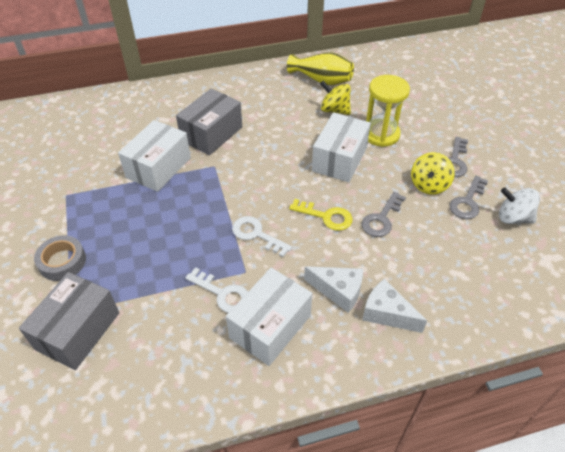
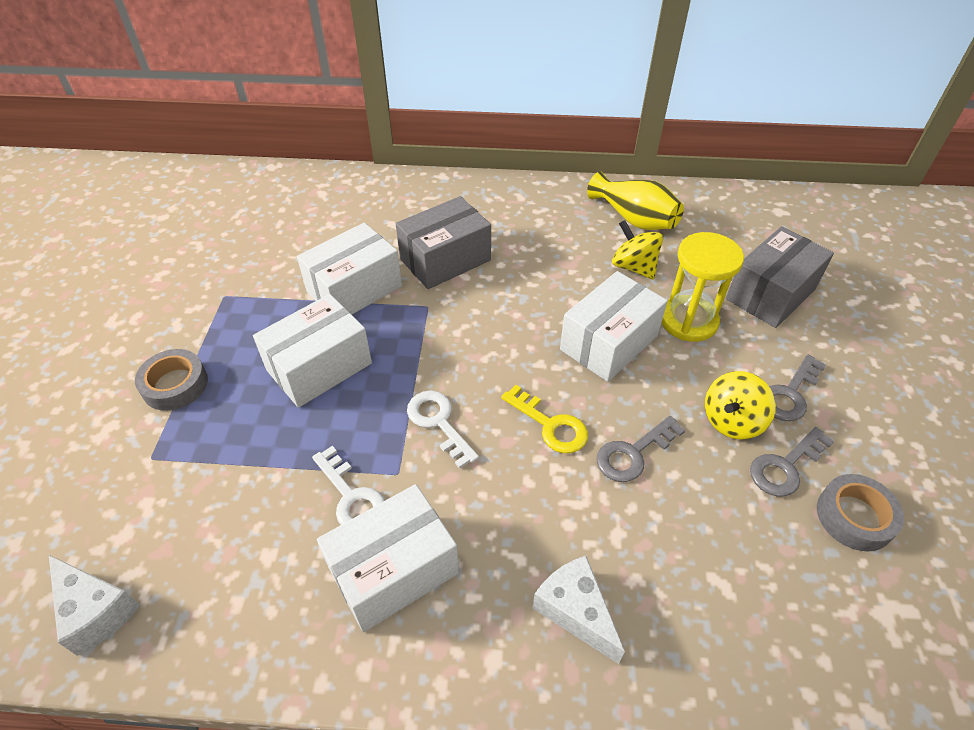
camera: 20 degrees right, 0 degrees up
grey box [19,272,119,370] -> grey box moved to [726,226,834,328]
white cheese [304,266,363,313] -> white cheese moved to [49,555,140,656]
white spinning top [499,188,540,224] -> grey tape [817,474,904,552]
none -> white box [253,294,372,408]

